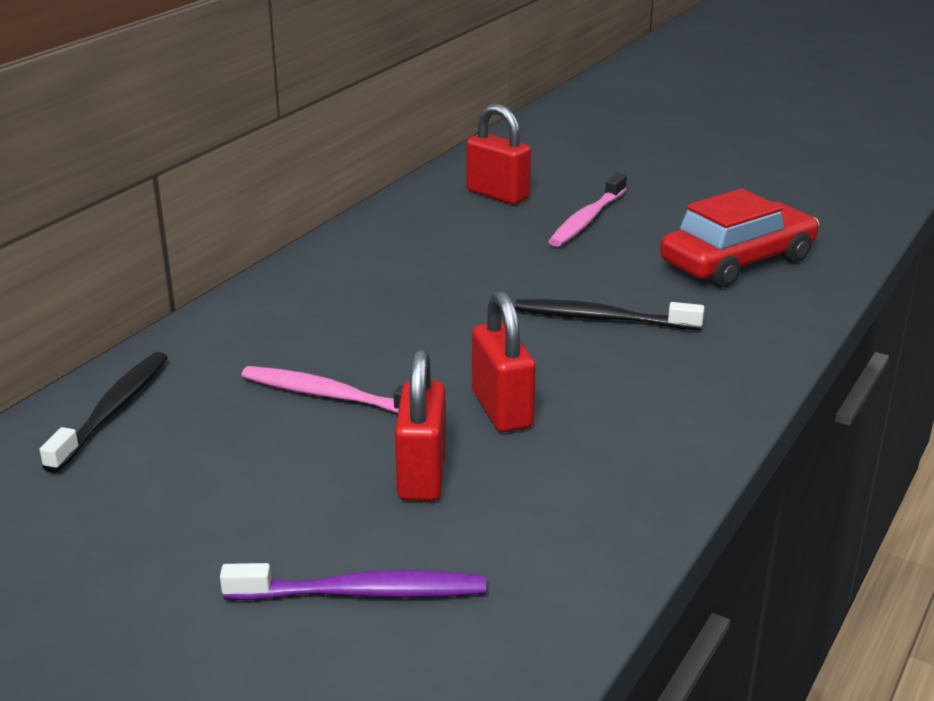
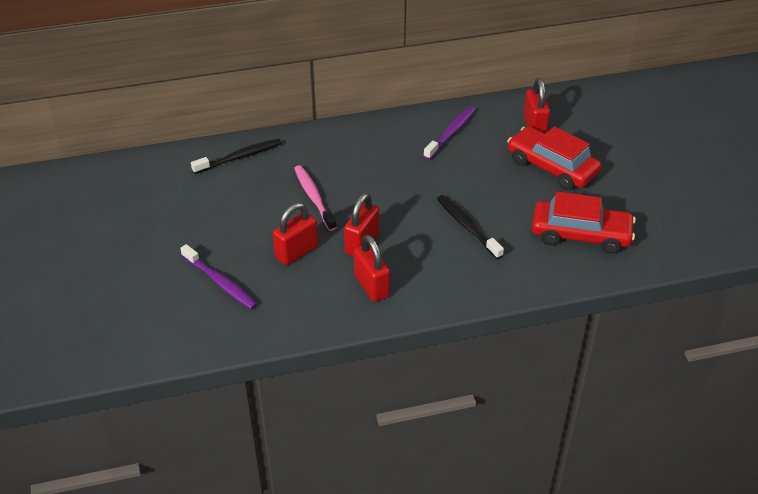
camera: 45 degrees right, 15 degrees up
pink toothbrush [548,173,627,247] -> red car [507,126,601,190]
none -> red padlock [354,235,390,302]
none -> purple toothbrush [423,106,476,160]

